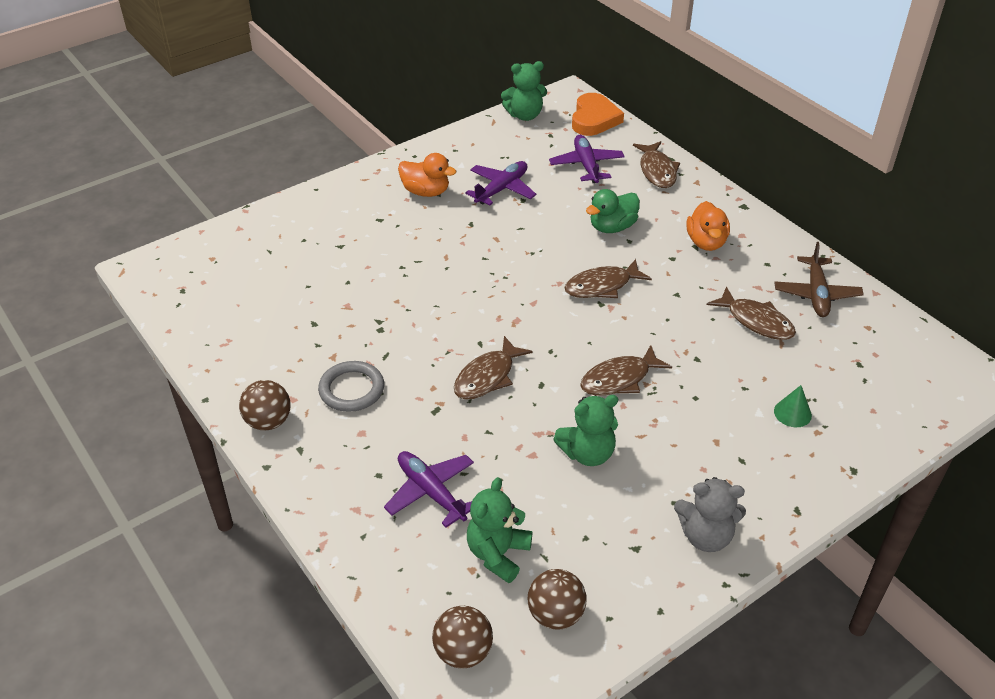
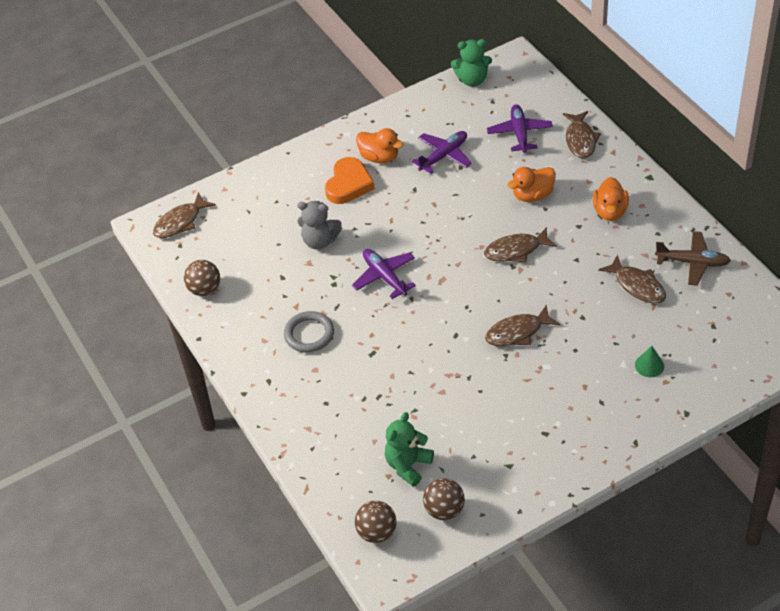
camera: 10 degrees right, 5 degrees up
brown ball [239,380,291,430] -> brown ball moved to [184,260,220,296]
purple plane [384,451,474,528] -> purple plane moved to [352,249,416,299]
brown fish [454,336,533,399] -> brown fish moved to [153,192,216,238]
green teddy bear [553,395,618,466] -> none
orange heart [572,93,624,136] -> orange heart moved to [325,157,375,204]
green duck [586,189,640,233] -> orange duck [507,167,556,202]
grey teddy bear [674,477,746,552] -> grey teddy bear moved to [297,201,342,250]
brown plane [774,242,864,317] -> brown plane turned 90 degrees counterclockwise [655,231,731,286]

